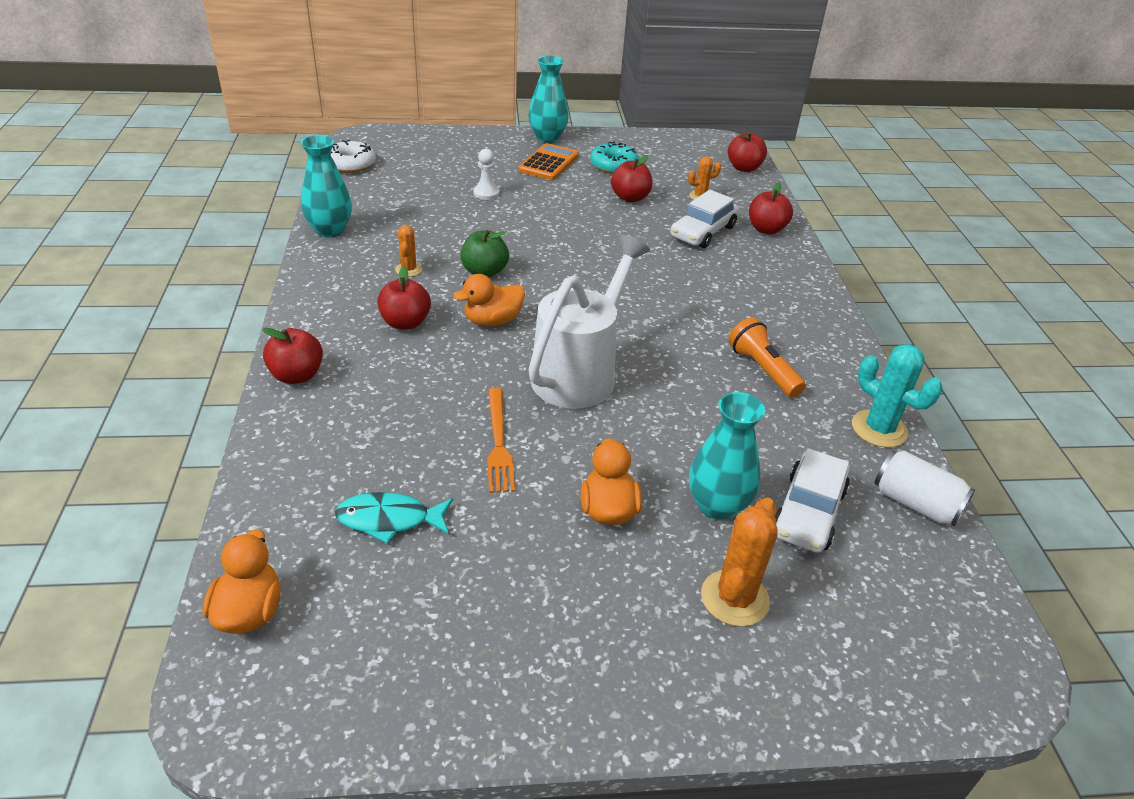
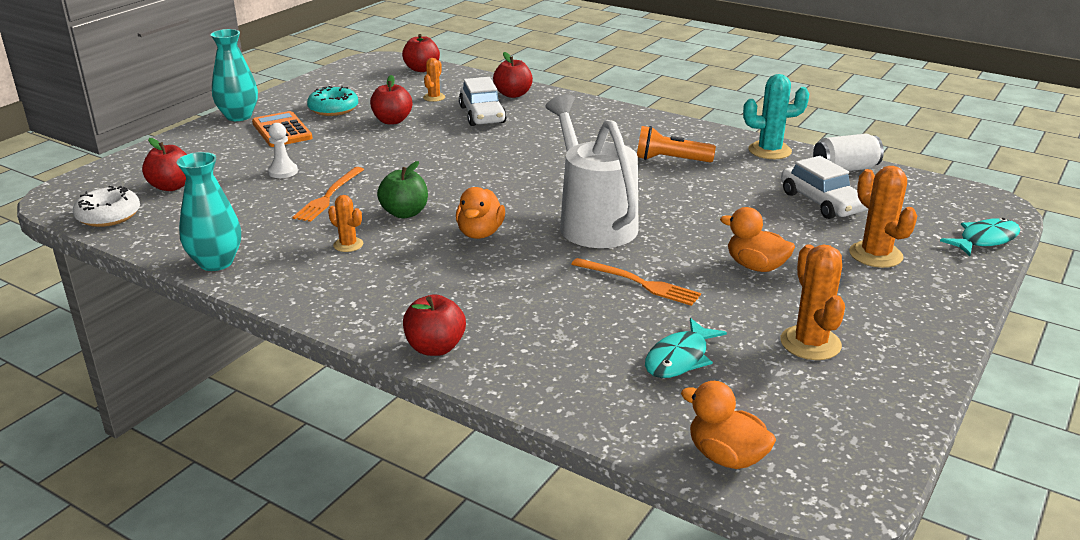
camera: 50 degrees left, 10 degrees down
red apple [377,267,431,330] -> red apple moved to [142,138,187,191]
turquoise vase [689,392,765,520] -> none
none -> orange fork [292,167,364,222]
none -> orange cactus [780,244,845,360]
none -> turquoise fish [940,218,1020,256]

